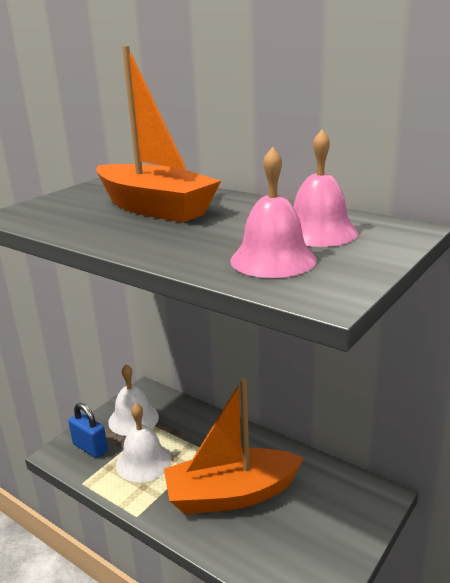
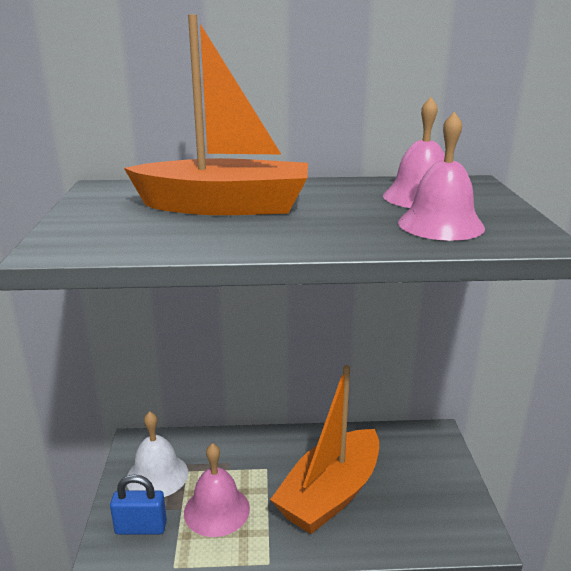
camera: 40 degrees left, 0 degrees up
white bell [116,403,172,482] -> pink bell [184,443,250,537]

